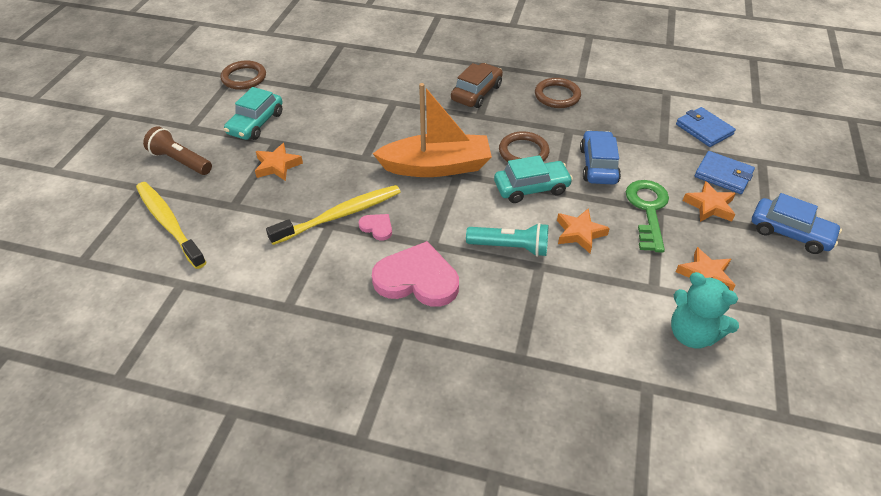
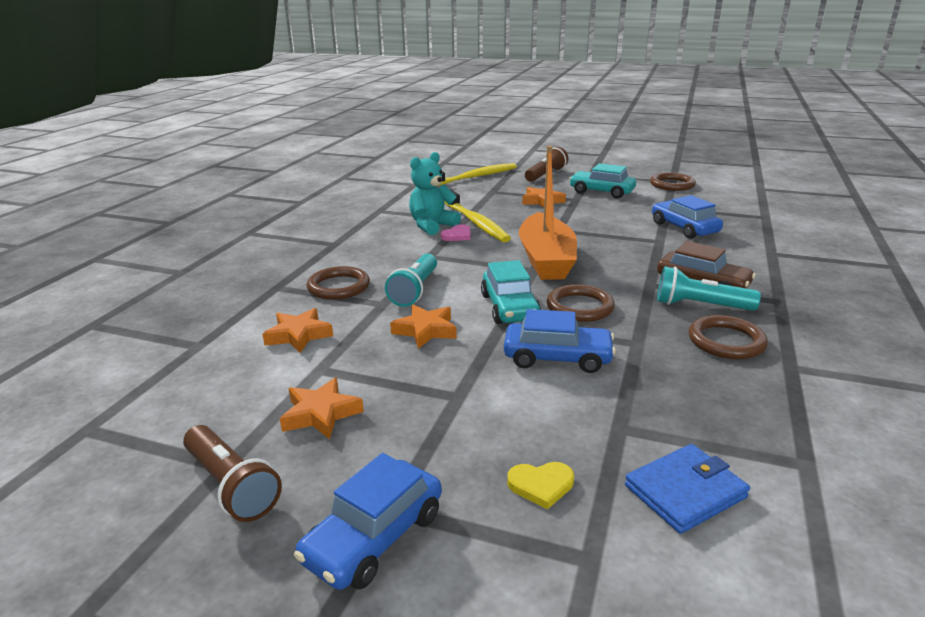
camera: 95 degrees right, 20 degrees down
pink heart [372,241,459,307] -> none
green key [626,180,669,253] -> none
turquoise teddy bear [671,272,739,348] -> turquoise teddy bear moved to [409,152,461,235]
orange star [683,181,736,222] -> orange star moved to [263,308,333,353]
blue wallet [695,151,755,194] -> yellow heart [507,462,574,509]
none -> brown flashlight [183,425,282,522]
none -> brown ring [306,266,370,300]
none -> blue car [652,195,723,239]
none -> turquoise flashlight [657,266,761,311]

